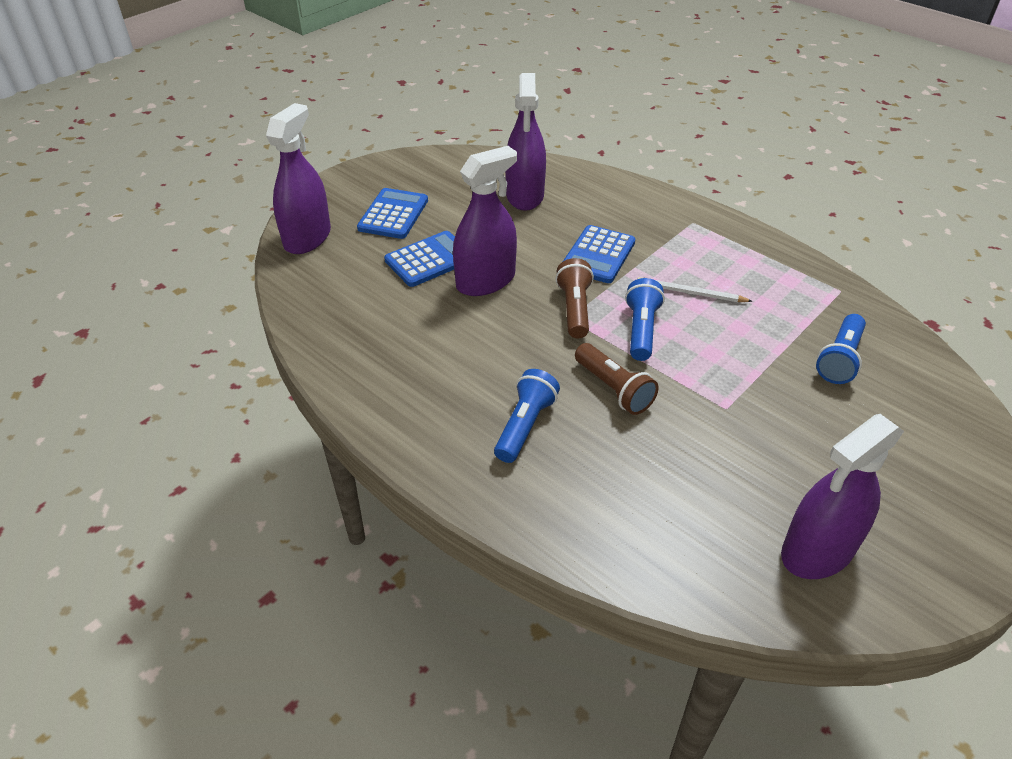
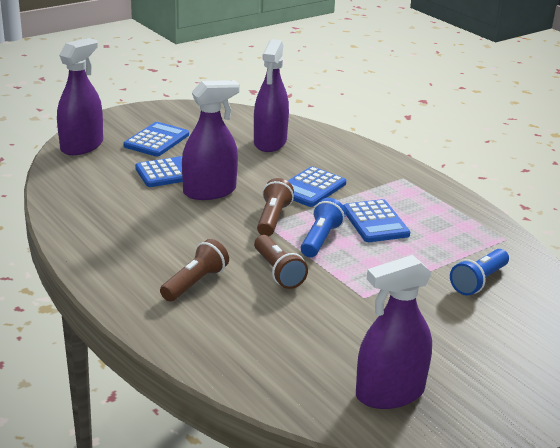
camera: 10 degrees right, 15 degrees down
blue flashlight [494,369,560,463] -> brown flashlight [160,239,229,301]
white pencil [638,277,753,302] -> blue calculator [343,199,410,242]

